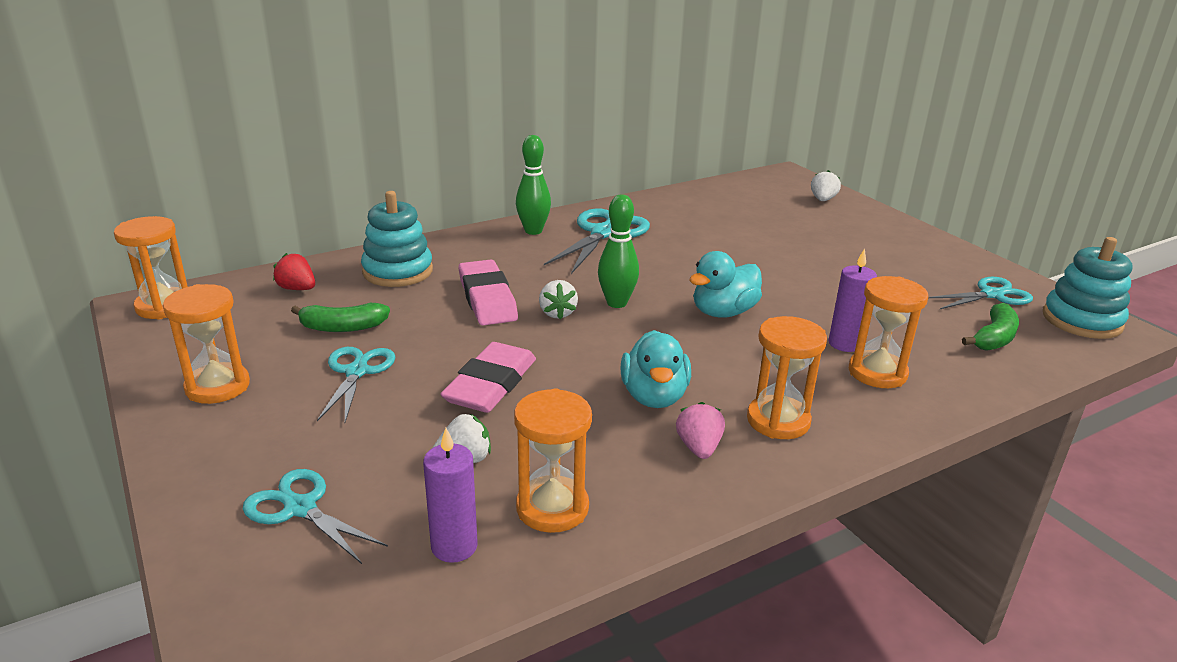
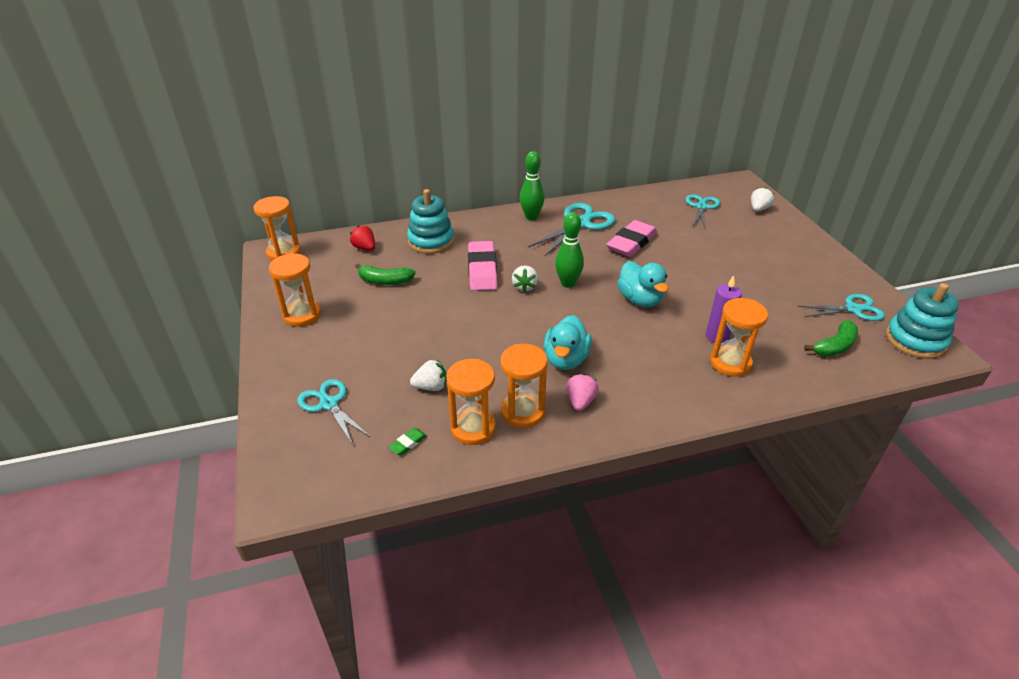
camera: 15 degrees right, 10 degrees up
turquoise scissors [317,347,396,422] -> turquoise scissors moved to [686,194,720,230]
purple candle [423,428,478,563] -> green eraser [388,428,427,456]
pink eraser [440,342,536,413] -> pink eraser moved to [606,220,657,257]
turquoise duck [689,251,762,318] -> turquoise duck turned 90 degrees counterclockwise [617,261,668,307]
orange hourglass [747,316,827,439] -> orange hourglass moved to [500,344,548,428]

